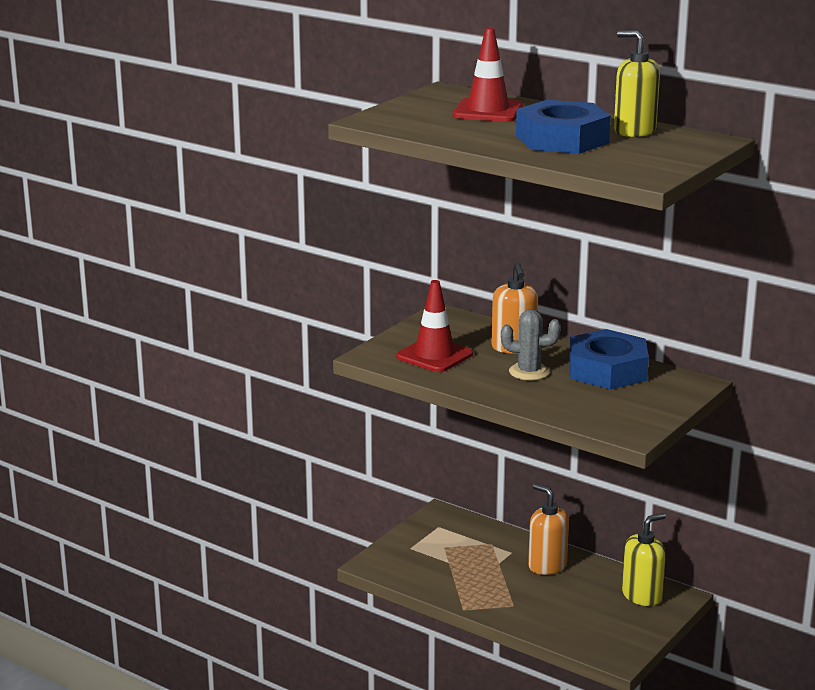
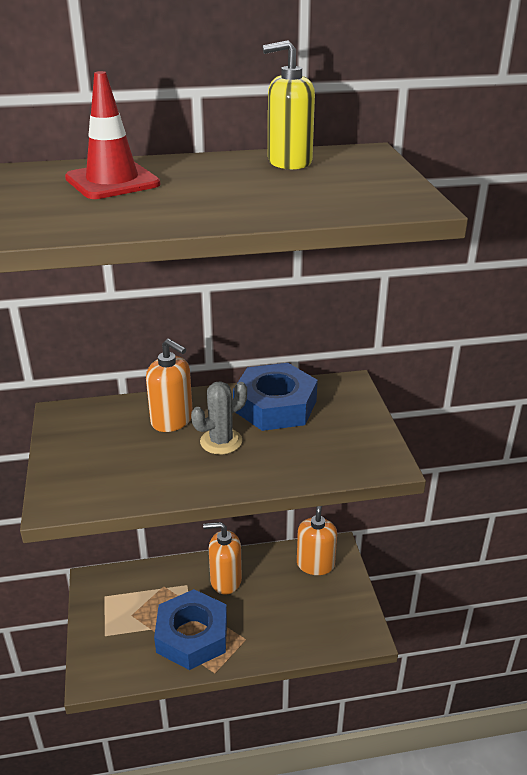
camera: 45 degrees left, 10 degrees up
red traffic cone [396,280,473,372] -> none
blue nut [516,100,611,154] -> blue nut moved to [154,589,227,670]
yellow soap dispenser [622,513,666,606] -> orange soap dispenser [297,506,337,575]

